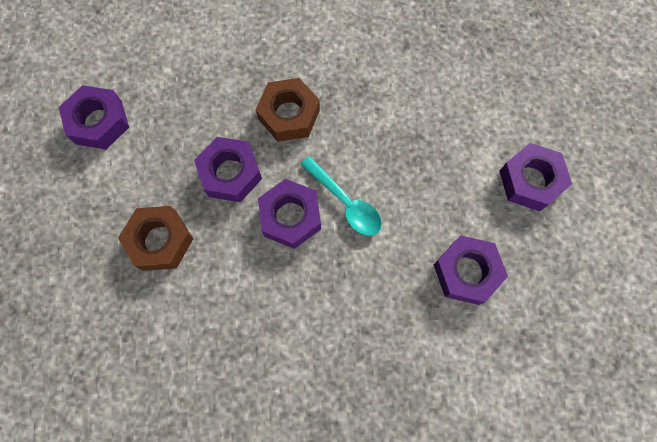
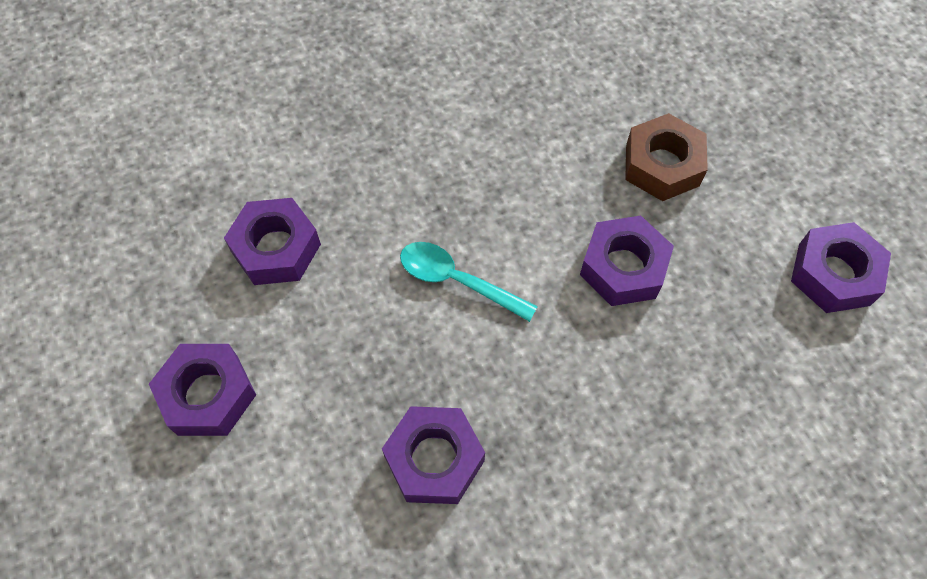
camera: 160 degrees right, 10 degrees down
brown nut [256,78,320,142] -> none
purple nut [258,179,321,249] -> purple nut moved to [382,406,485,504]

